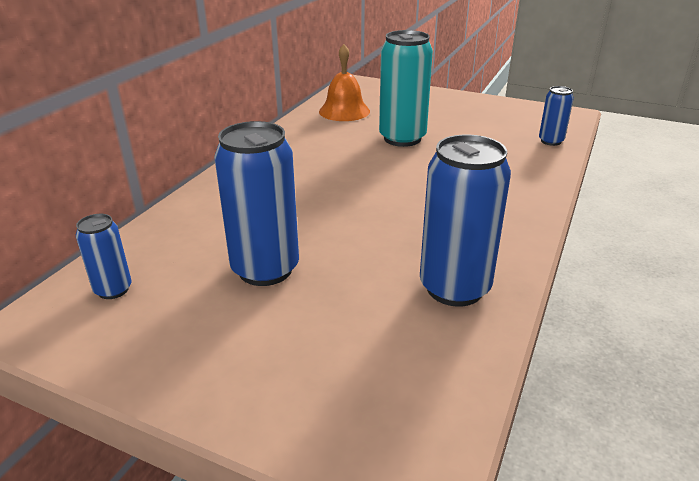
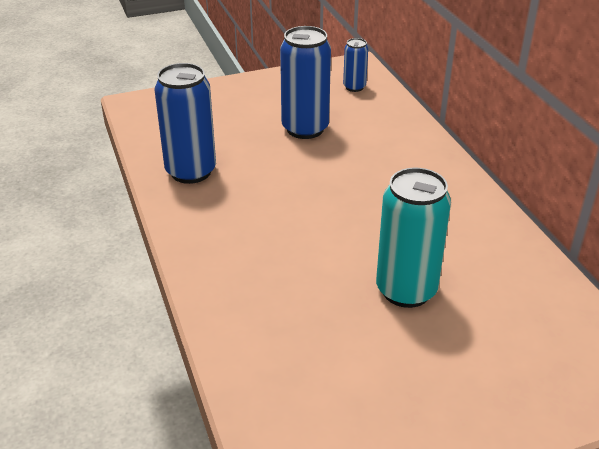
camera: 135 degrees right, 5 degrees up
orange bell [319,44,370,121] -> none
blue can [539,86,574,146] -> none

